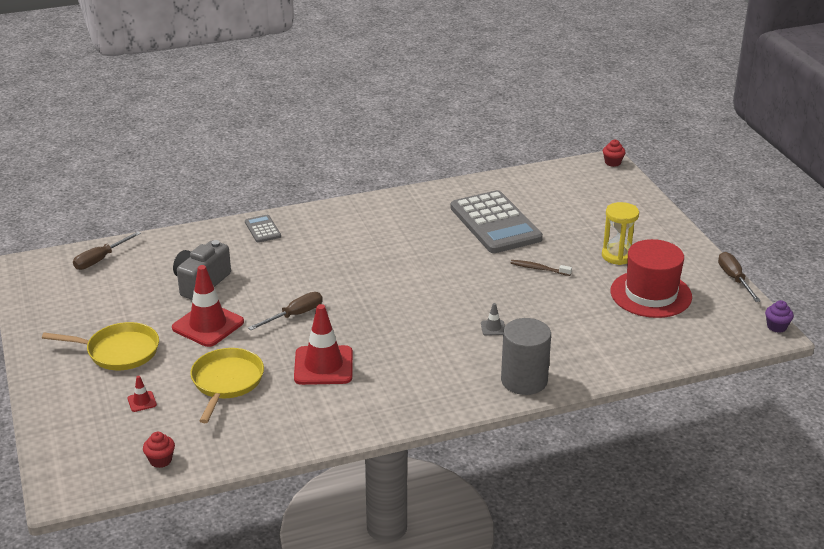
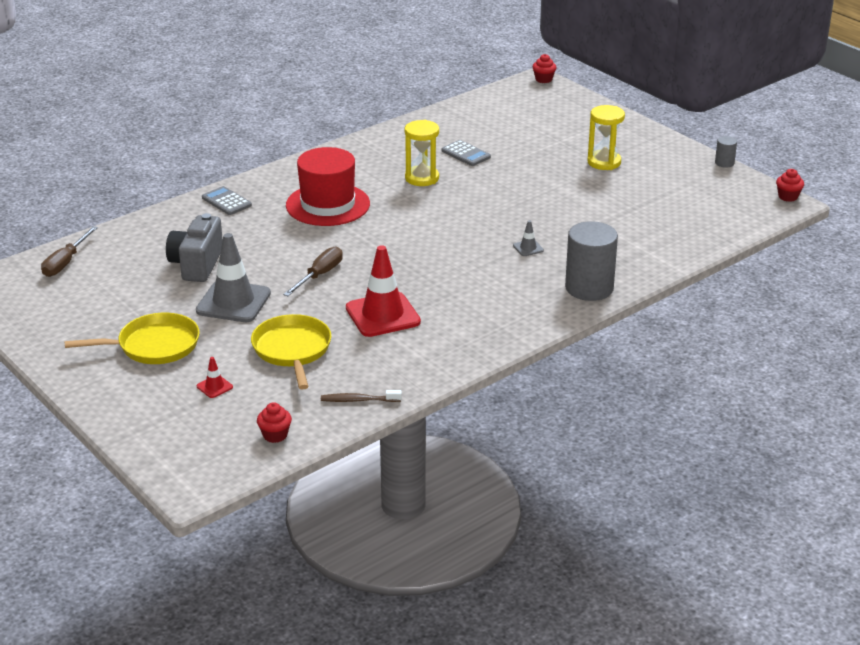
camera: 20 degrees left, 0 degrees up
red traffic cone [172,265,244,347] -> grey traffic cone [196,233,271,322]
grey calculator [450,190,543,253] -> grey calculator [441,140,491,166], size x0.44
brown toothbrush [510,260,572,276] -> brown toothbrush moved to [321,390,402,402]
red hat [611,239,692,318] -> red hat moved to [286,147,370,226]
brown screwdriver [718,252,761,302] -> grey cylinder [715,136,737,168]
purple cupcake [765,300,794,333] -> red cupcake [776,169,804,202]
none -> yellow hourglass [405,120,439,186]

